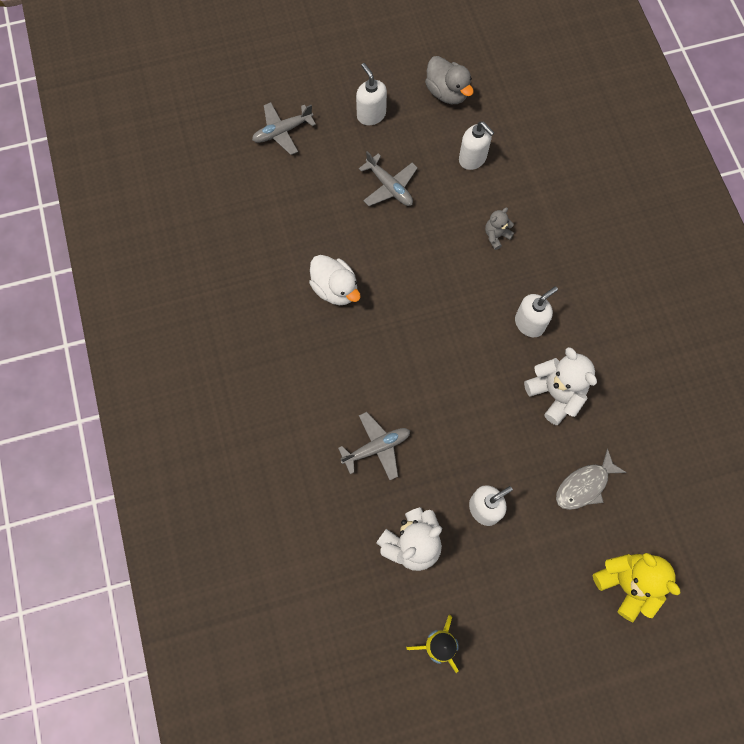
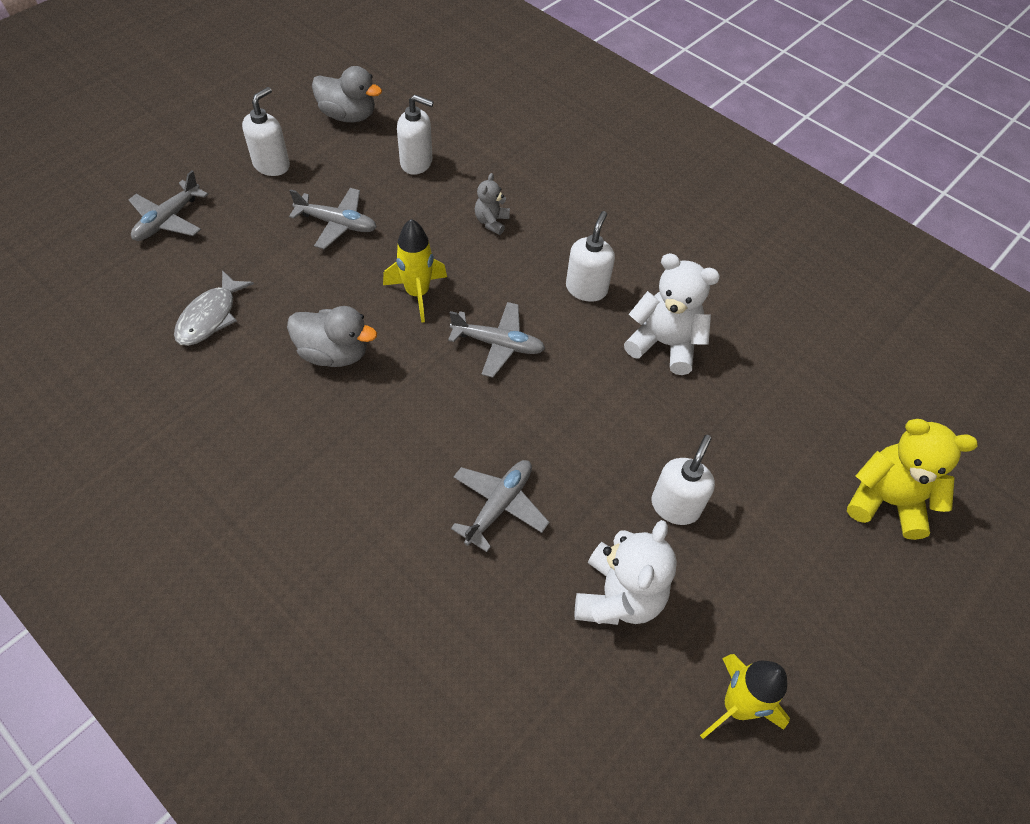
camera: 35 degrees left, 15 degrees down
white duck [309,255,361,305] -> grey duck [287,306,377,367]
white soap dispenser [356,63,387,125] -> white soap dispenser turned 90 degrees clockwise [242,87,290,176]
grey fish [556,449,627,510] -> grey fish moved to [174,270,254,346]
none -> yellow rocket [383,219,447,323]
none -> grey plane [448,302,545,378]

